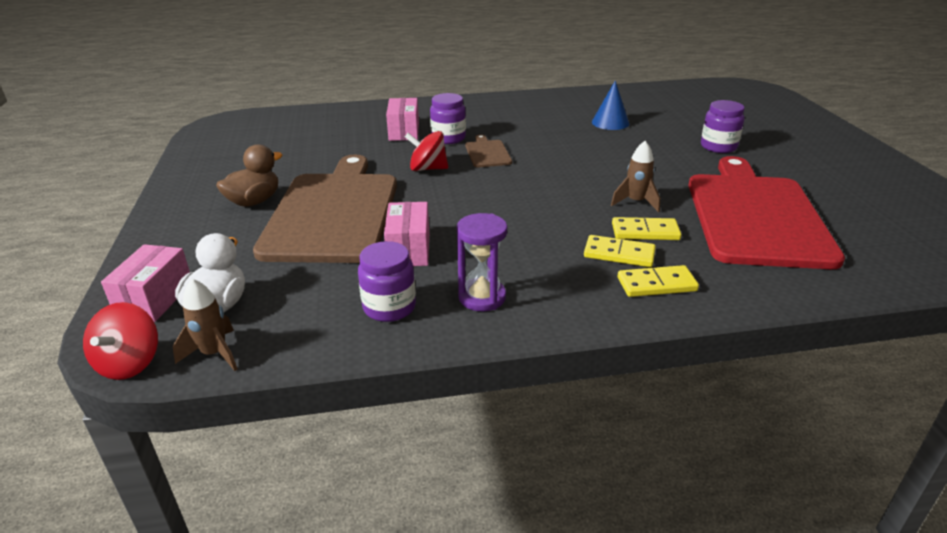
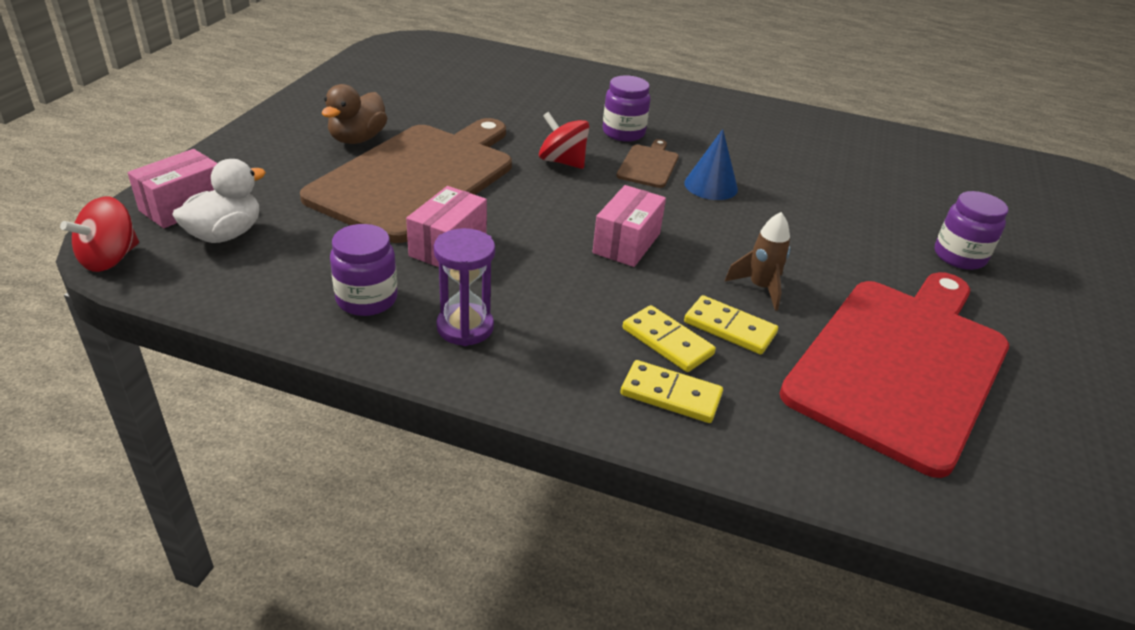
camera: 25 degrees right, 5 degrees up
brown rocket [173,279,238,371] -> none
brown duck [216,144,282,207] -> brown duck turned 135 degrees clockwise [322,84,387,144]
pink box [386,98,419,141] -> pink box moved to [593,185,666,267]
blue cone [592,80,629,130] -> blue cone moved to [684,129,738,200]

